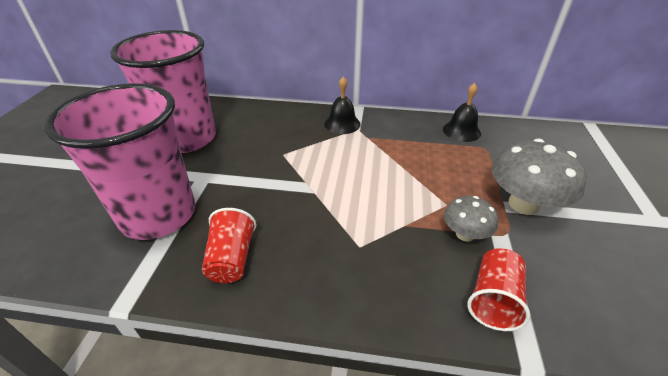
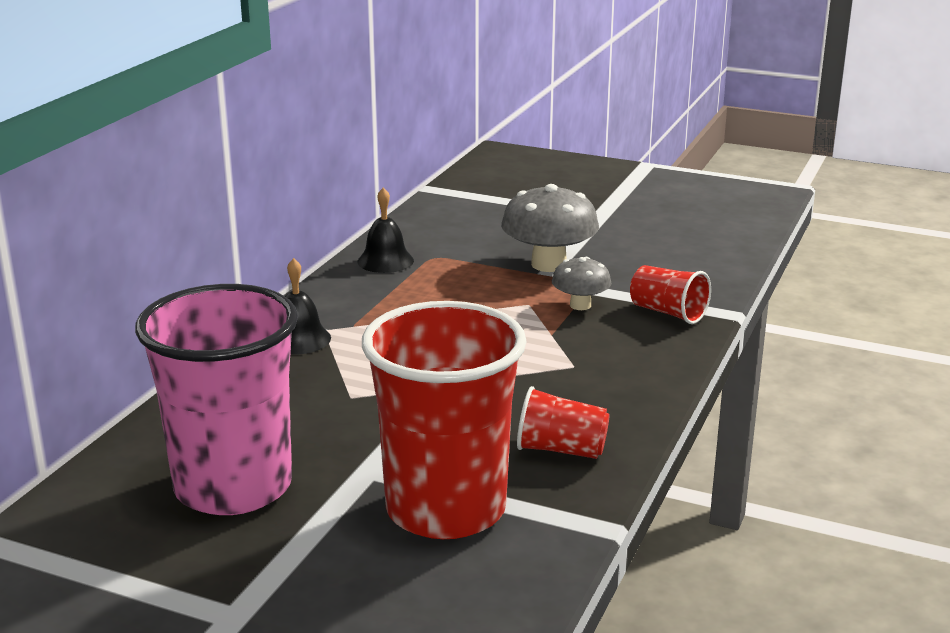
camera: 75 degrees left, 15 degrees down
pink cup [44,83,195,240] -> red cup [362,301,527,539]

